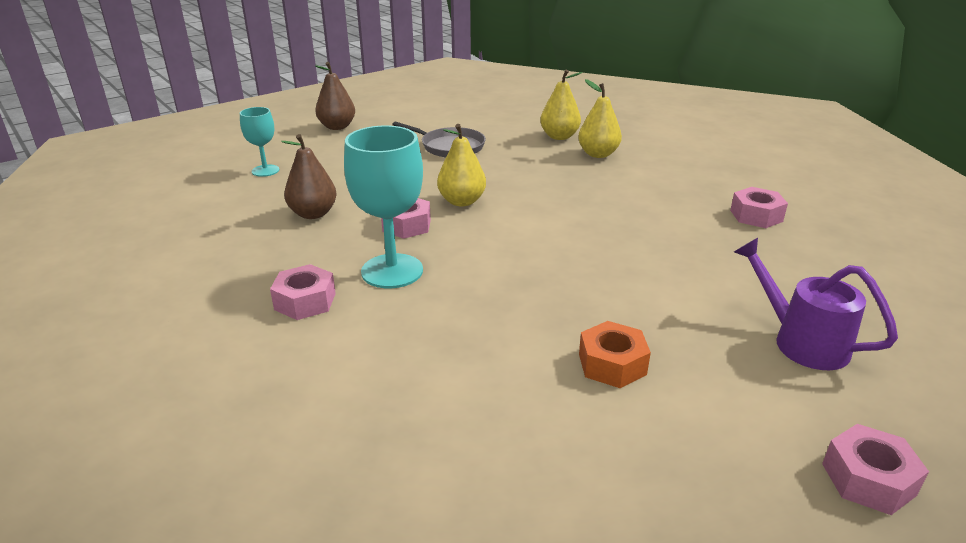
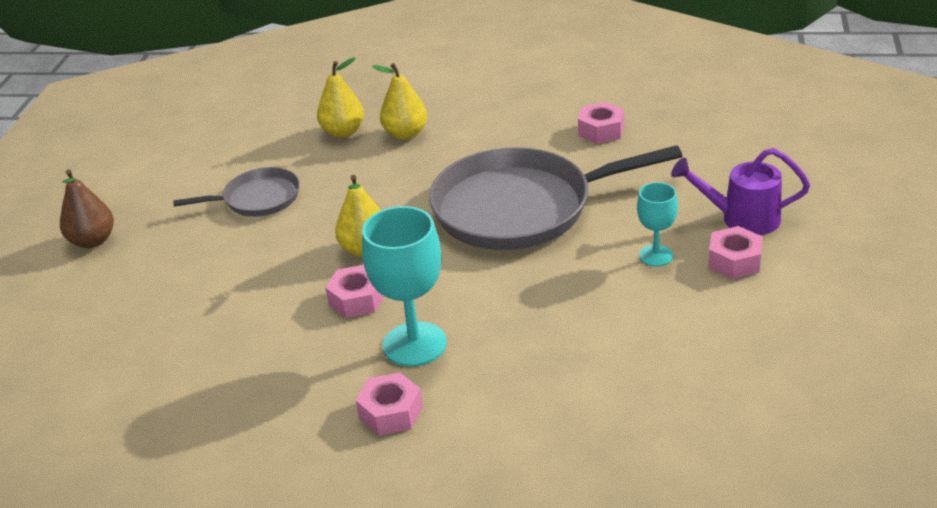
camera: 40 degrees left, 5 degrees up
turquoise goblet [240,107,279,177] -> turquoise goblet moved to [637,182,678,266]
brown pear [281,134,337,219] -> none
orange nut [579,321,651,388] -> none
pink nut [822,424,929,515] -> pink nut moved to [708,226,763,279]
none -> grey pan [429,145,682,250]

